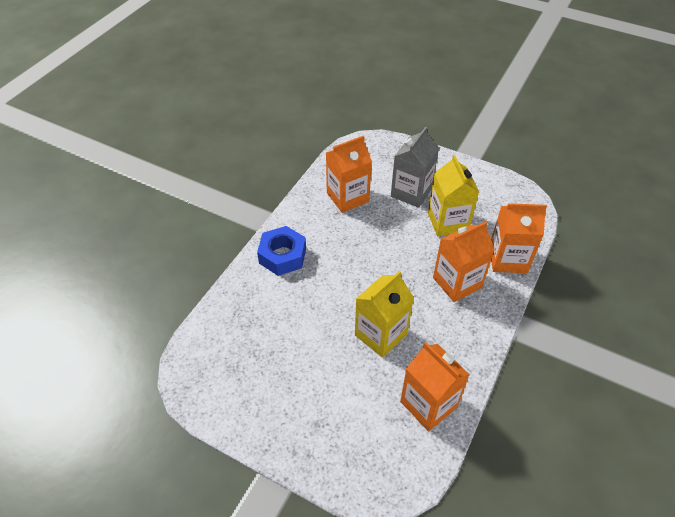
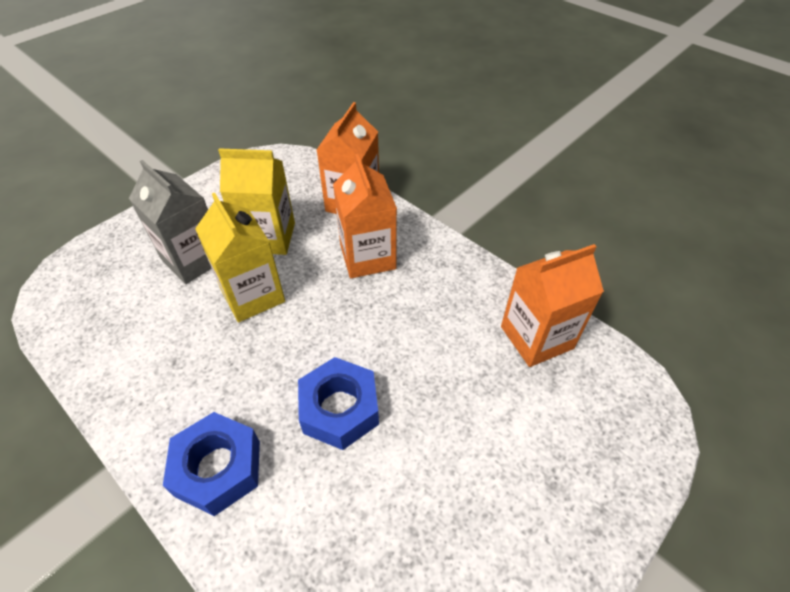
camera: 75 degrees left, 0 degrees up
orange carton [326,136,372,213] -> none
yellow carton [355,271,414,358] -> yellow carton moved to [195,193,285,322]
none -> blue nut [298,357,379,450]

